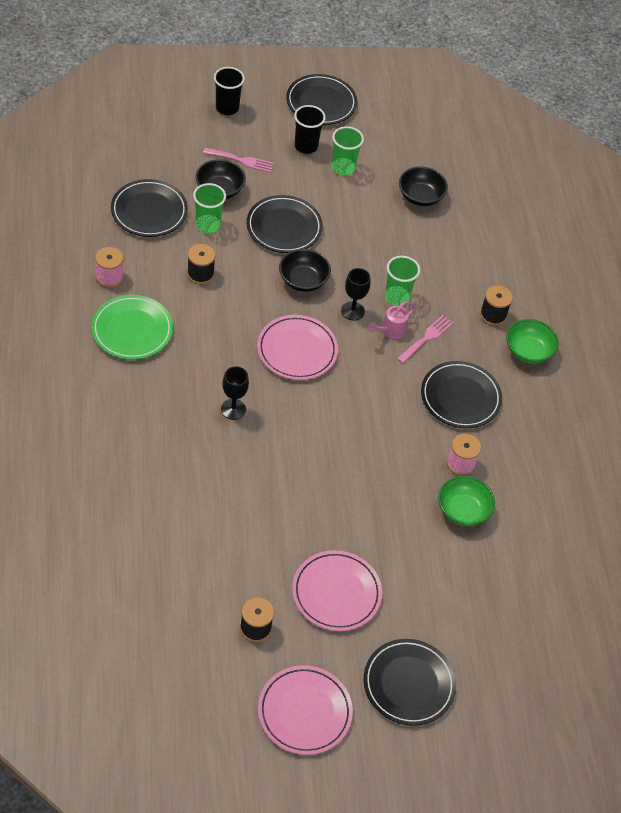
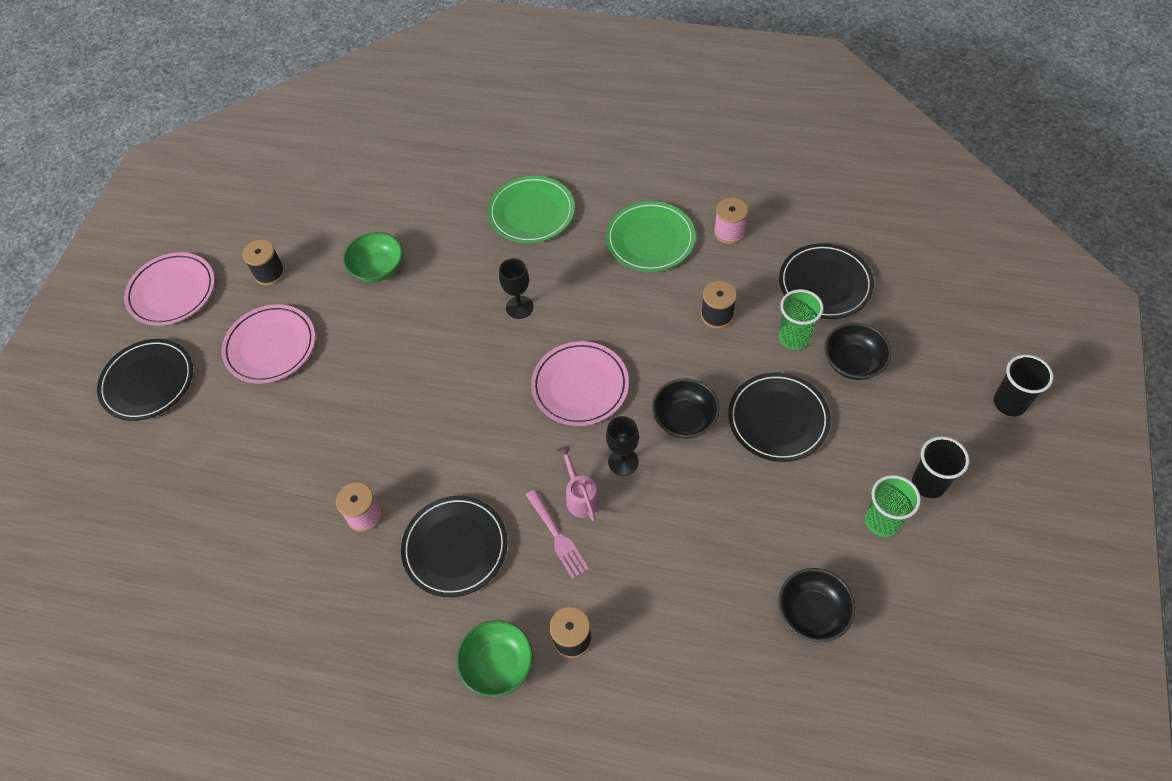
camera: 120 degrees right, 5 degrees up
pink fork [203,148,274,173] -> none
black plate [286,74,357,125] -> none
green cup [385,256,420,306] -> none
green bowl [438,476,495,526] -> green bowl moved to [343,232,403,282]
none -> green plate [488,176,575,243]

